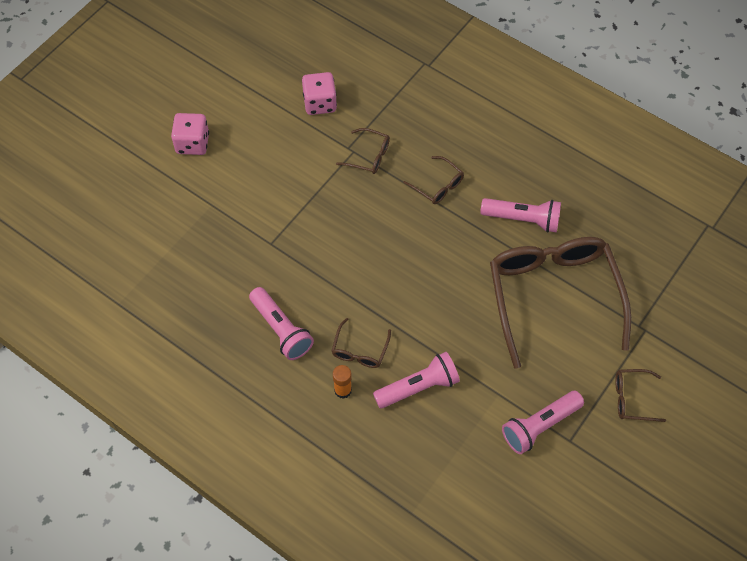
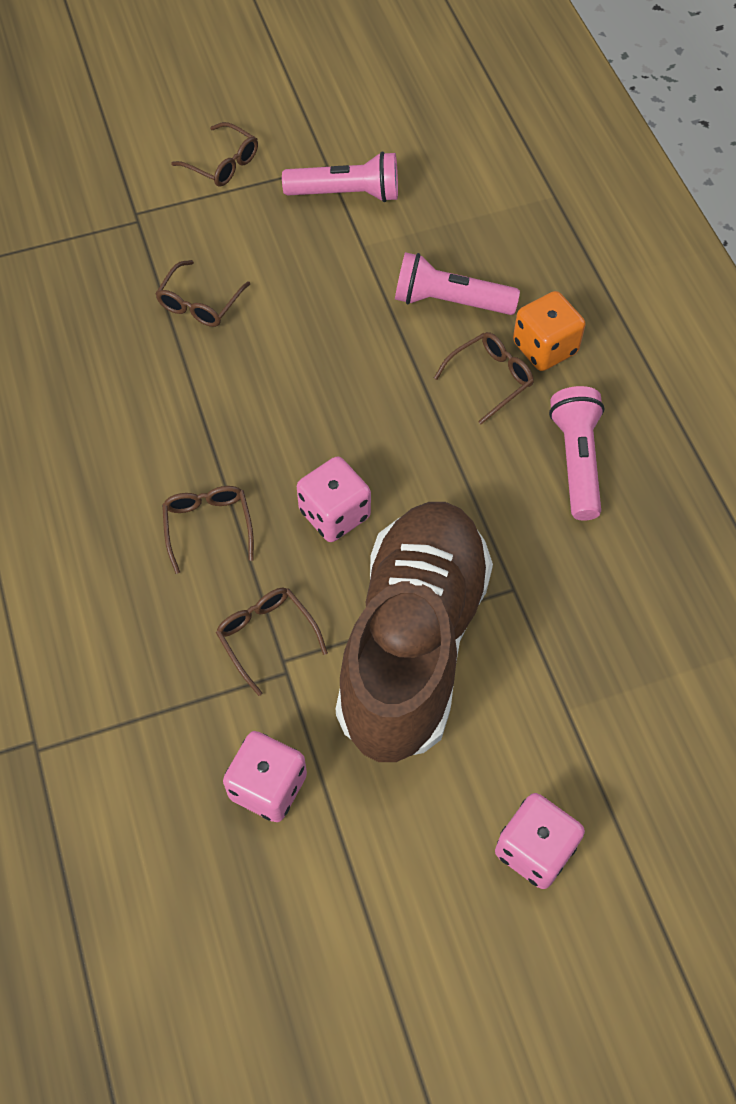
camera: 145 degrees left, 0 degrees up
orange glue stick [333,365,352,399] -> orange dice [513,291,586,371]
pink flashlight [480,198,561,233] -> none
brown glasses [490,237,631,368] -> brown glasses [155,260,250,327], size x0.41
none -> pink dice [297,456,371,542]
none -> brown shoe [336,502,493,762]

